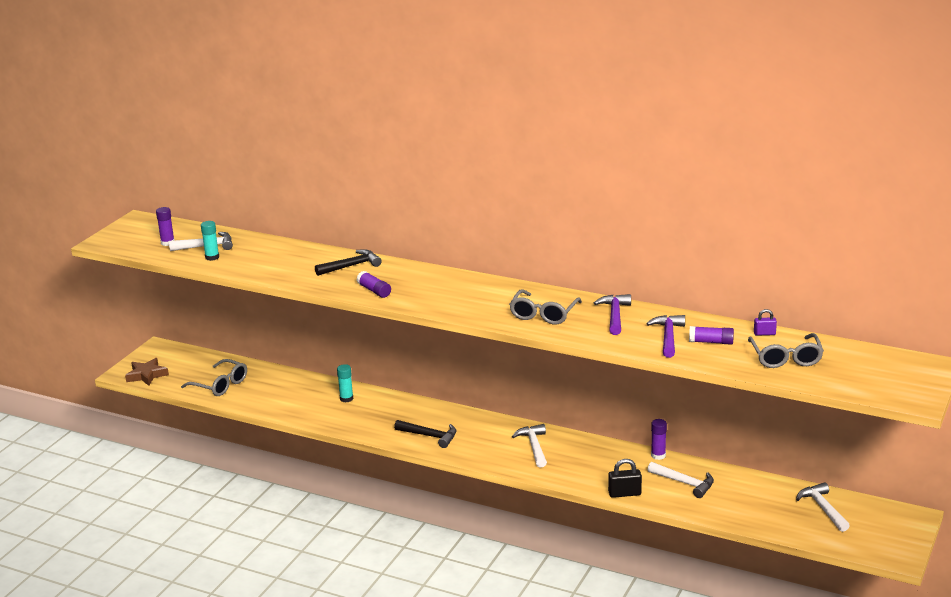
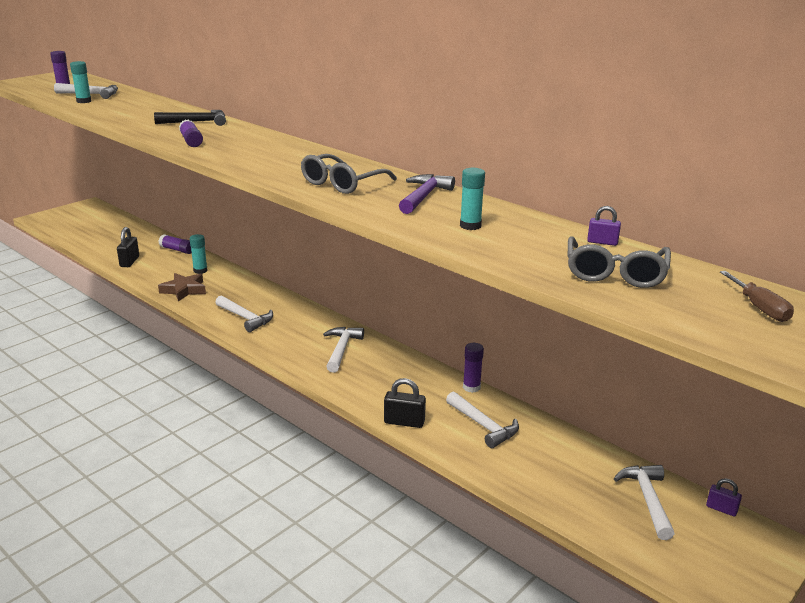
camera: 15 degrees right, 0 degrees up
brown star [125,358,169,386] -> brown star moved to [158,273,206,301]
grey glasses [181,359,247,396] -> none
black hammer [394,420,456,448] -> white hammer [215,296,273,332]
purple hammer [646,315,685,358] -> turquoise glue stick [460,168,485,230]
purple glue stick [689,326,734,345] -> purple glue stick moved to [158,234,192,254]
none -> black padlock [117,227,139,267]
none -> purple padlock [706,478,742,517]
none -> brown screwdriver [720,271,794,322]

